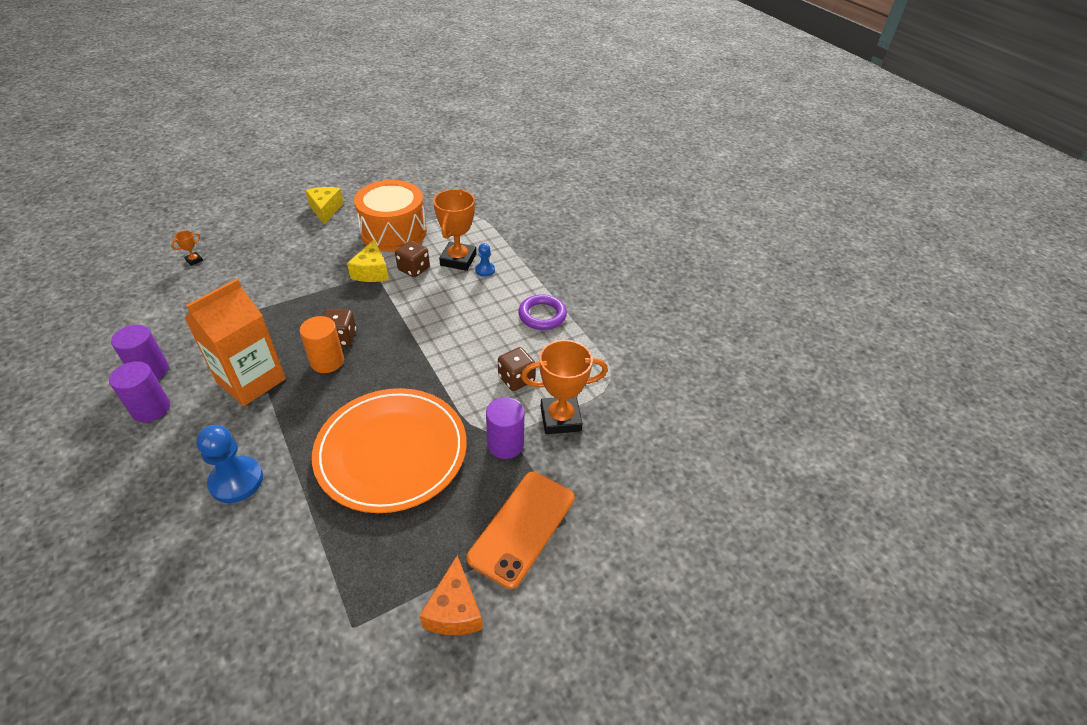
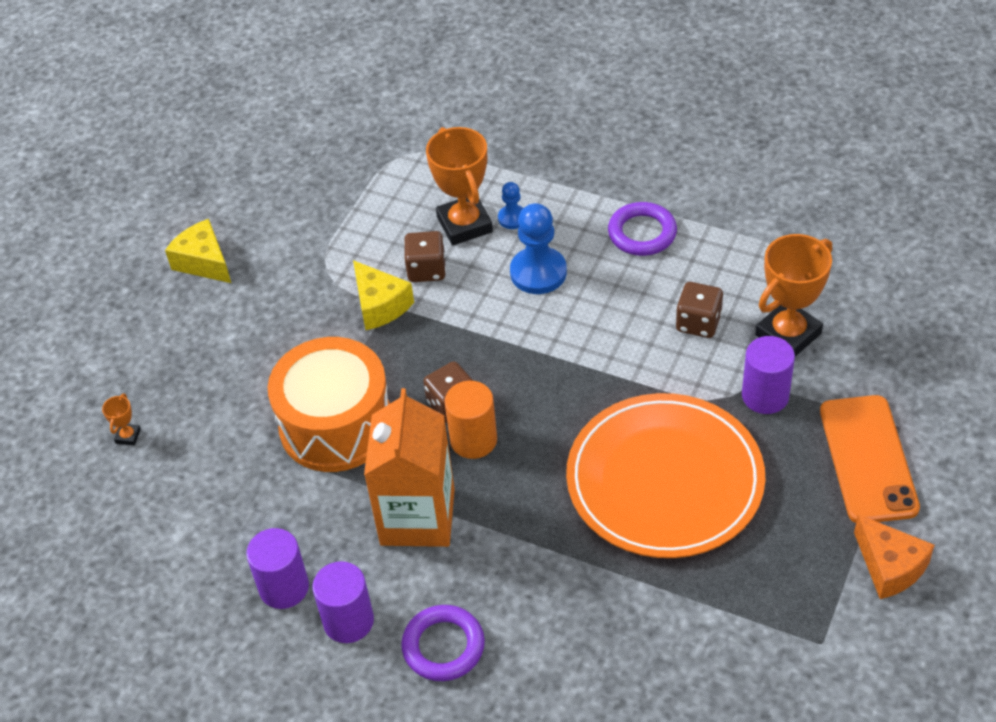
camera: 30 degrees left, 5 degrees up
blue pawn [196,425,263,503] -> blue pawn moved to [510,203,567,294]
orange drum [354,180,427,252] -> orange drum moved to [268,337,390,472]
none -> purple ring [401,605,485,681]

